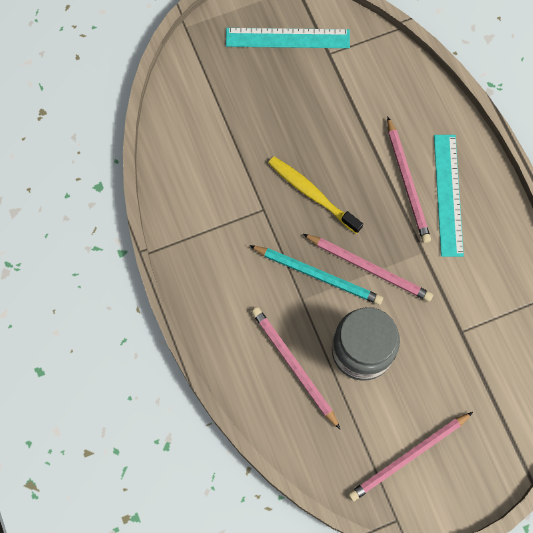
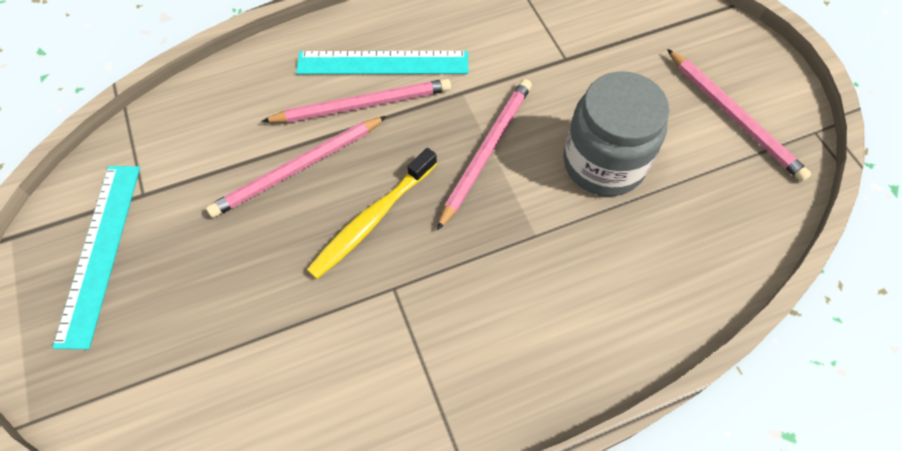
camera: 90 degrees left, 10 degrees down
turquoise pencil [249,245,383,305] -> none
pink pencil [251,307,340,429] -> pink pencil moved to [206,116,387,218]

